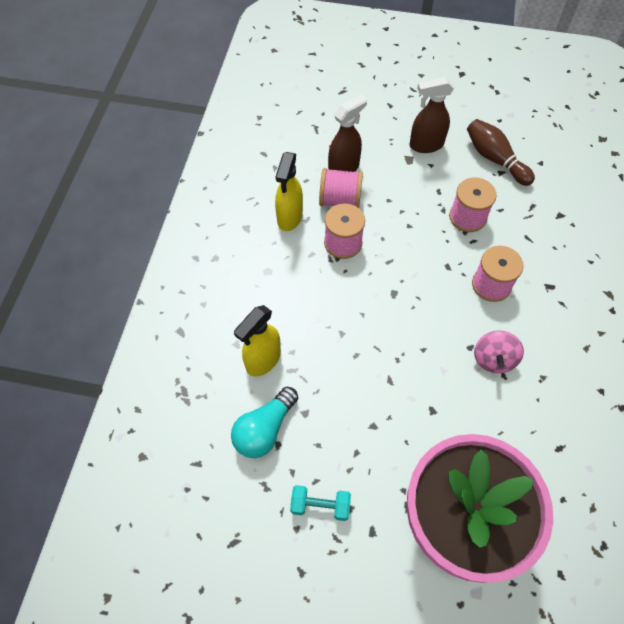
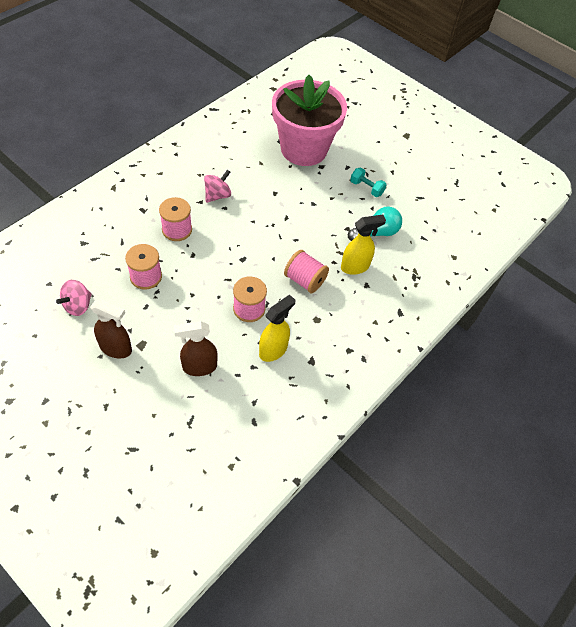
camera: 155 degrees left, 5 degrees down
pink spool [319,168,363,208] -> pink spool moved to [284,250,329,293]
brown bowling pin [467,119,535,186] -> pink spinning top [56,280,92,316]

